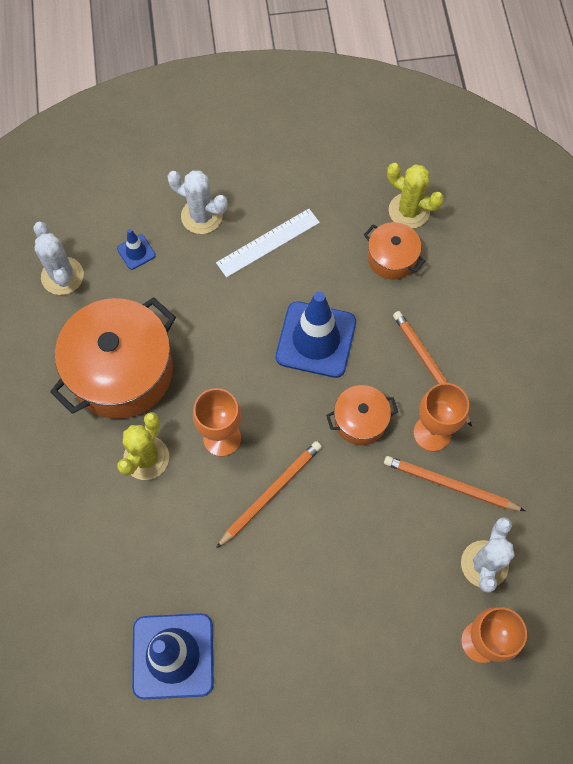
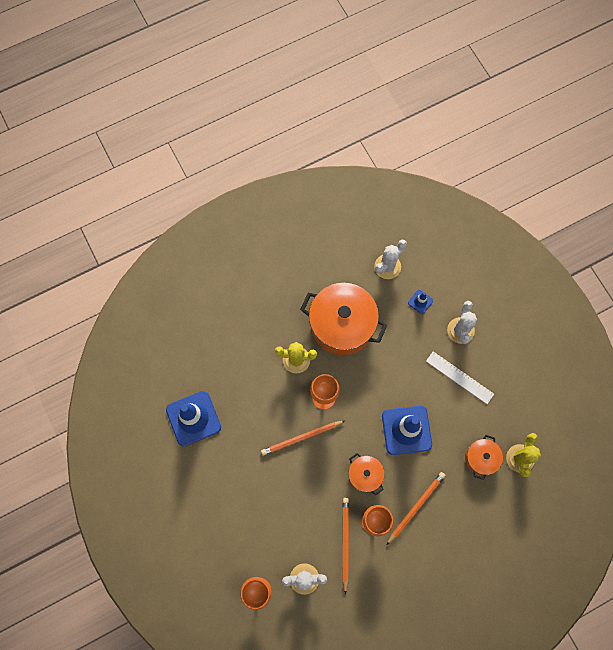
camera: 70 degrees right, 5 degrees up
orange pencil [216,441,322,548] -> orange pencil turned 135 degrees clockwise [261,421,345,456]

